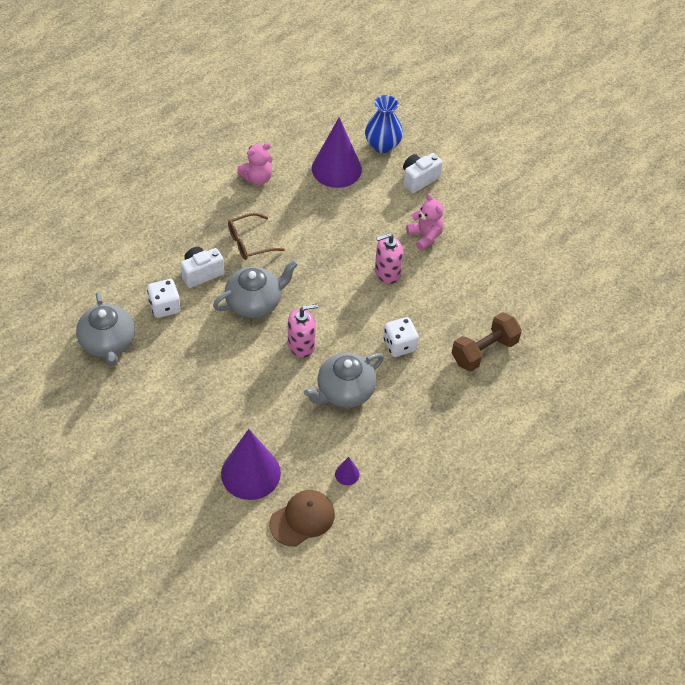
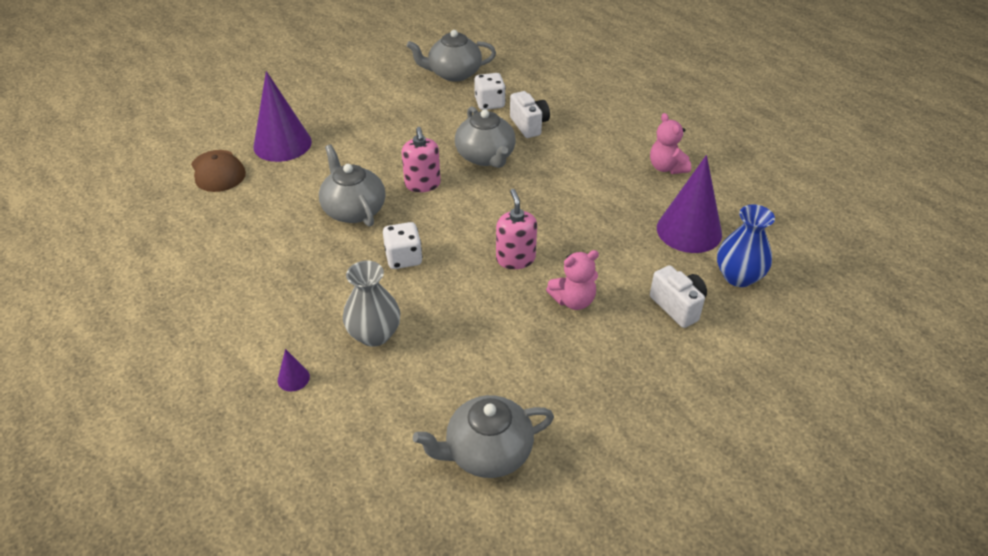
camera: 100 degrees right, 10 degrees down
brown glasses [228,213,285,260] -> none
purple cone [335,457,360,485] -> purple cone moved to [278,349,310,391]
brown dumbbell [452,312,522,371] -> grey vase [343,261,400,347]
none -> grey teapot [413,395,554,478]

